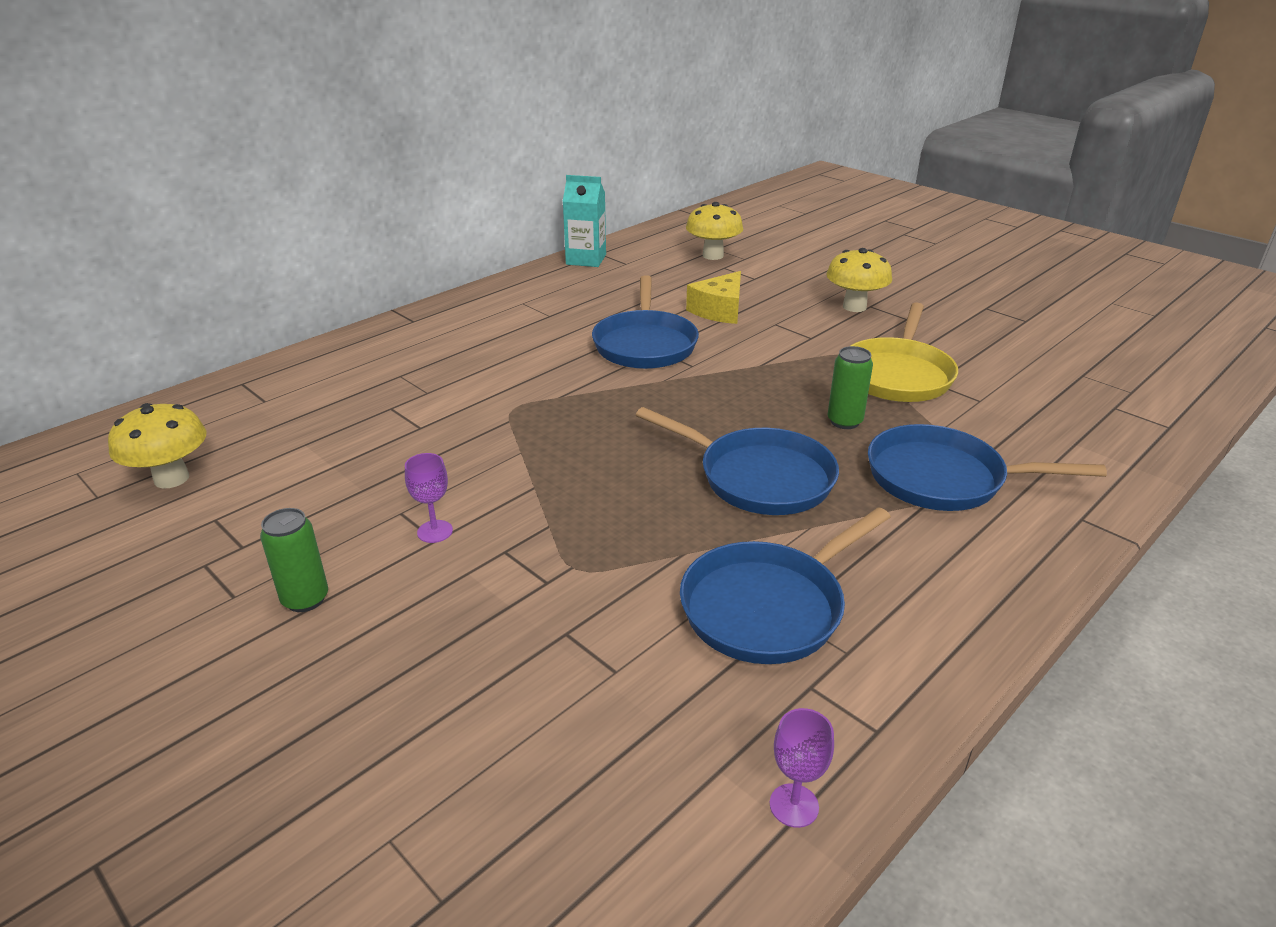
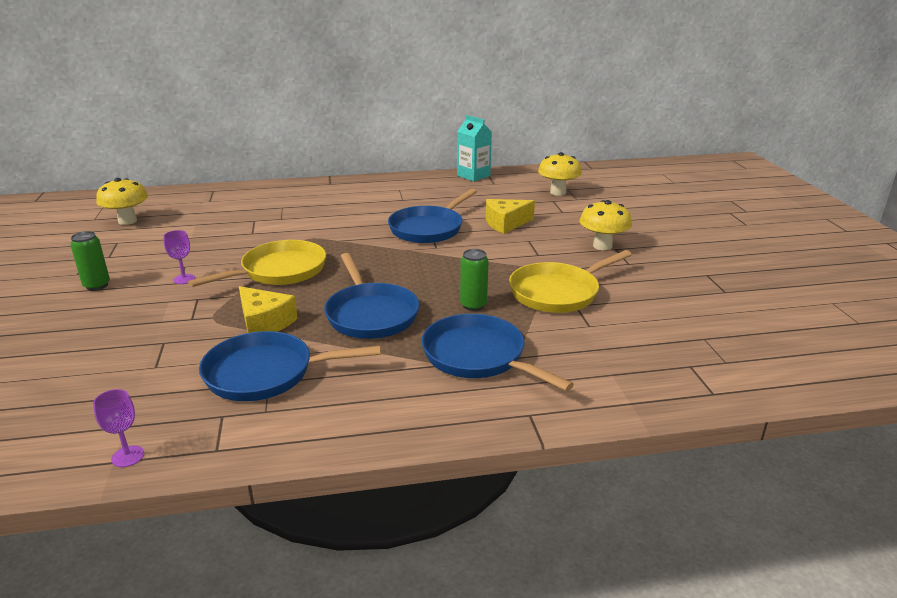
camera: 35 degrees right, 5 degrees down
none -> yellow pan [188,240,326,287]
none -> yellow cheese [239,286,298,333]

